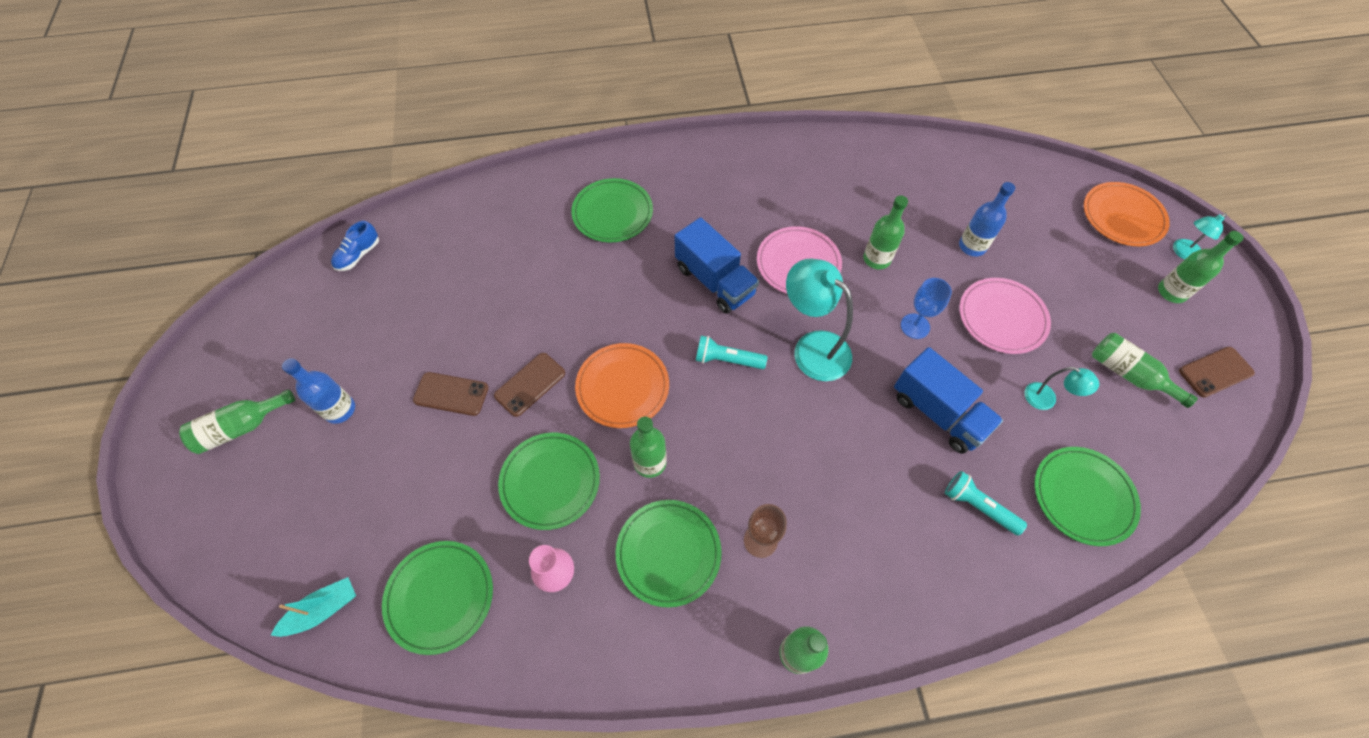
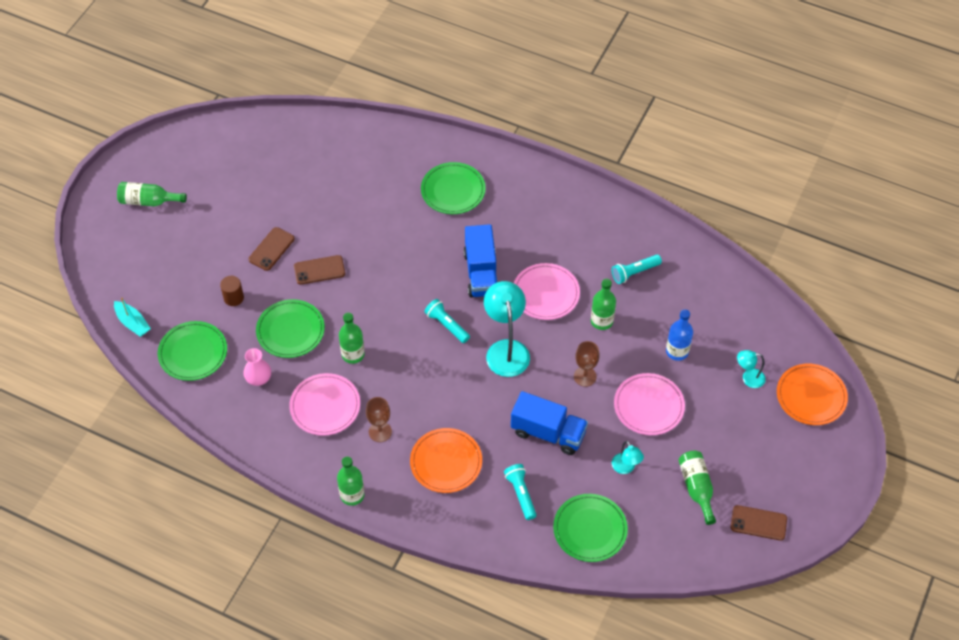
camera: 35 degrees right, 5 degrees down
turquoise boat [270,577,356,637] -> turquoise boat turned 45 degrees clockwise [114,298,151,337]
blue bottle [282,358,355,424] -> none
blue shoe [331,221,379,271] -> none
brown phone [413,372,489,416] -> brown phone turned 75 degrees clockwise [248,227,295,271]
orange plate [575,343,669,428] -> orange plate moved to [410,428,482,493]
green plate [615,500,722,608] -> pink plate [289,373,360,436]
blue truck [894,347,1003,454] -> blue truck turned 60 degrees counterclockwise [511,391,588,455]
blue goblet [901,278,952,339] -> brown goblet [574,341,599,387]
green bottle [1158,231,1243,303] -> none
turquoise lamp [1173,213,1227,260] -> turquoise lamp moved to [737,350,766,388]
none -> brown cylinder [220,276,244,306]
none -> turquoise flashlight [612,255,662,284]

